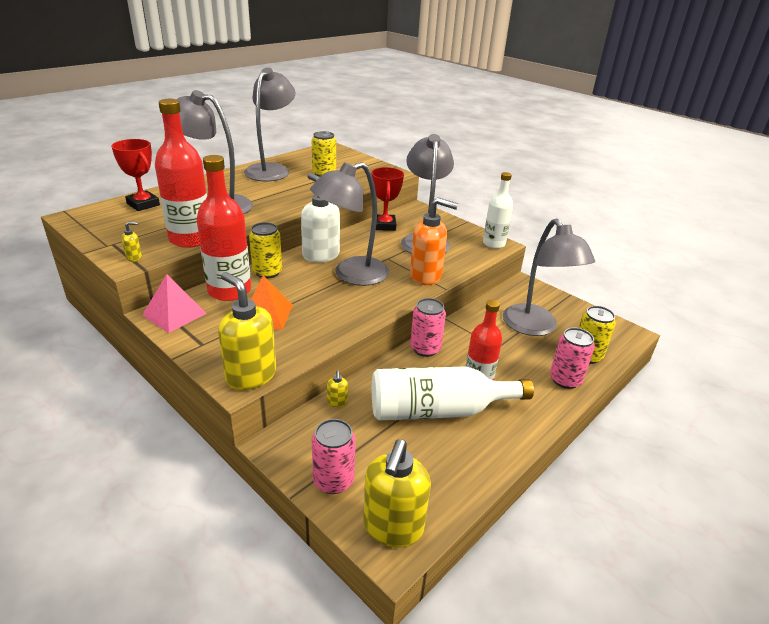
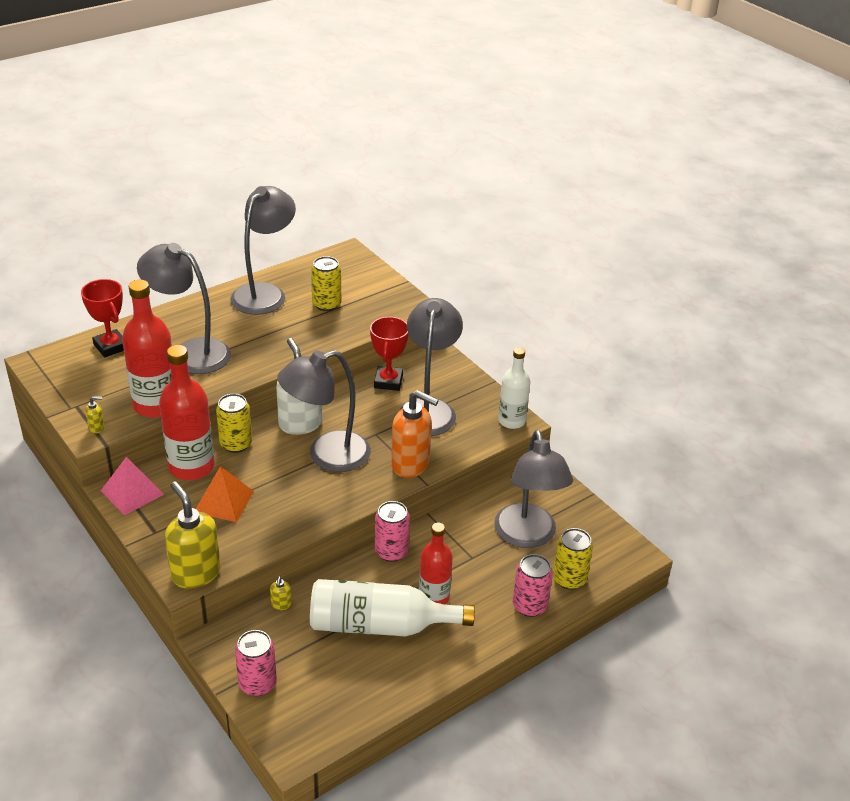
camera: 10 degrees right, 5 degrees up
yellow soap dispenser [363,439,431,547] -> none

